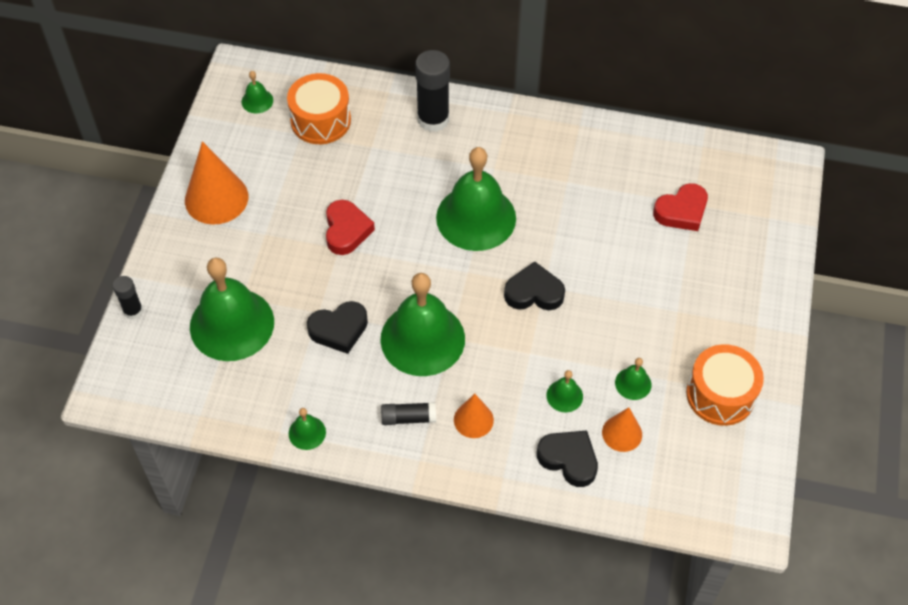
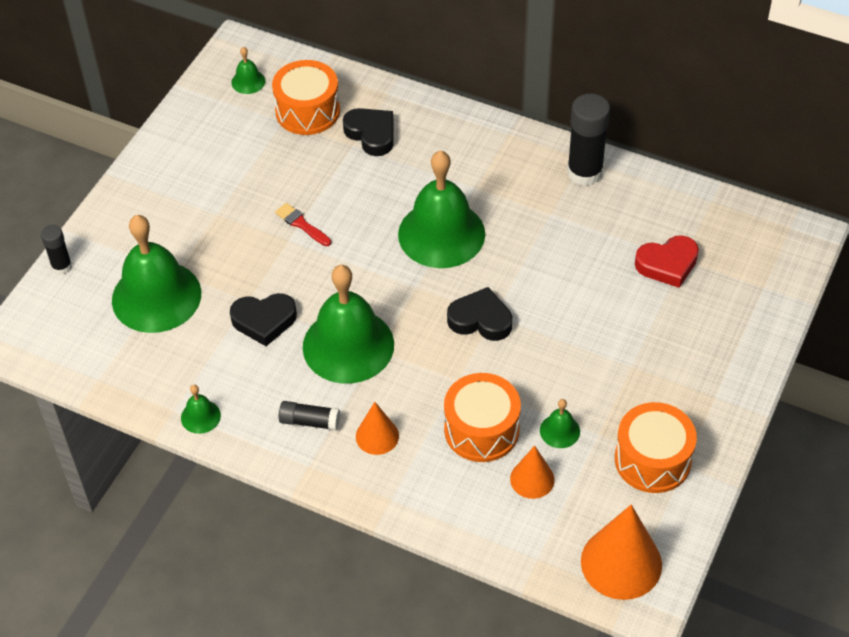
camera: 15 degrees right, 5 degrees down
orange cone [185,141,248,225] -> orange cone moved to [581,505,662,600]
red heart [326,200,375,255] -> red brush [275,203,331,246]
black glue stick [415,50,450,132] -> black glue stick moved to [567,93,610,186]
black heart [537,431,598,487] -> black heart moved to [343,108,394,156]
green bell [547,370,583,412] -> orange drum [444,373,521,462]

